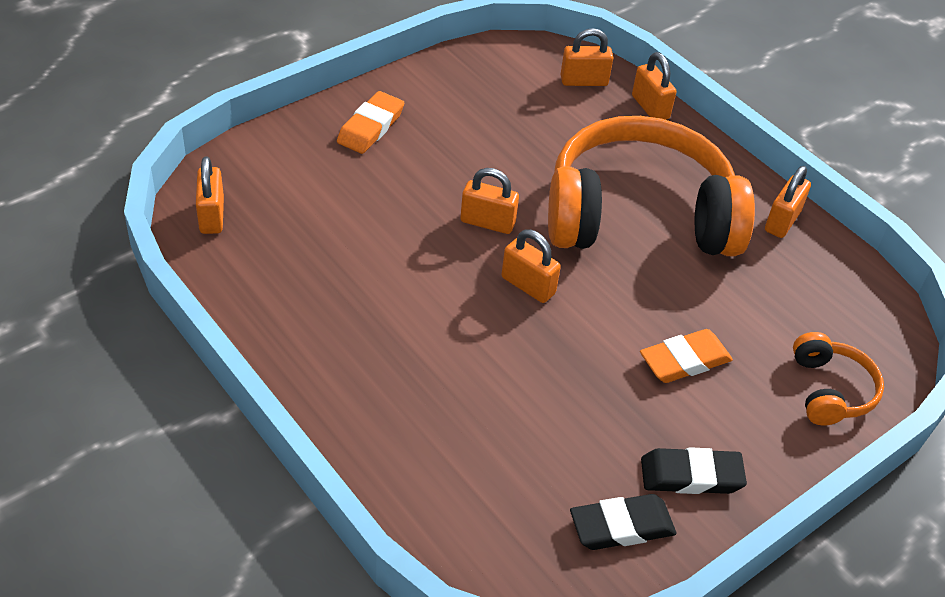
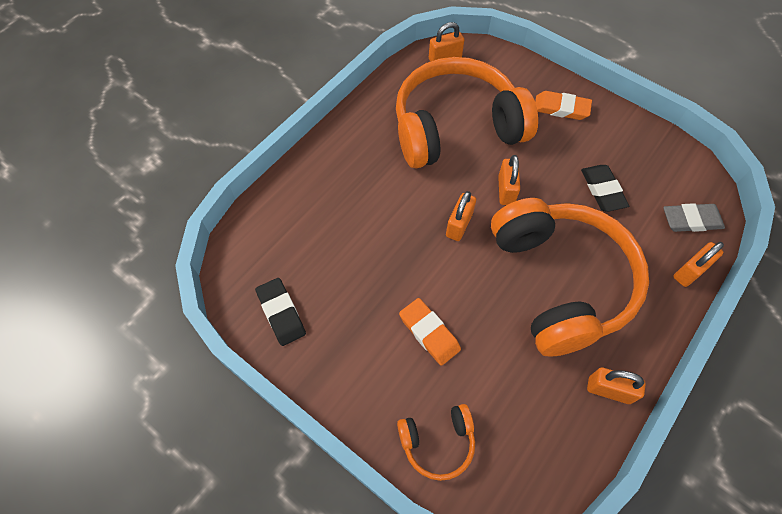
camera: 80 degrees right, 15 degrees up
orange padlock [561,28,613,86] -> grey eraser [663,203,725,232]
black eraser [641,447,747,494] -> black eraser moved to [581,165,629,212]
none -> orange headphones [396,57,538,168]

